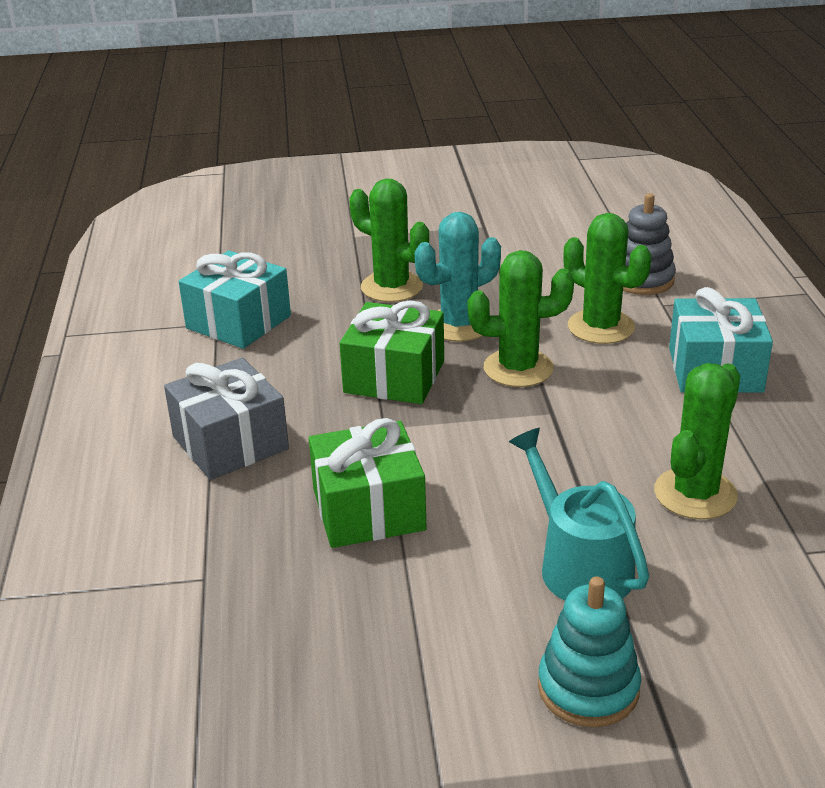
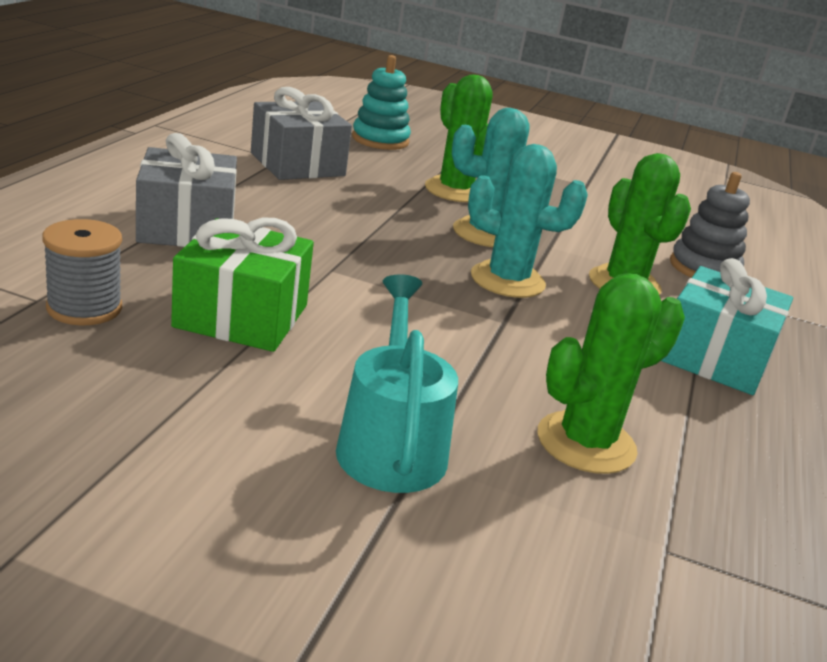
camera: 20 degrees right, 5 degrees down
turquoise gift [179,250,291,349] -> grey gift [251,87,352,180]
green gift [340,300,444,404] -> none
green cactus [468,250,574,387] -> turquoise cactus [468,144,588,298]
turquoise stacking toy [538,576,641,727] -> turquoise stacking toy moved to [352,55,411,150]
none -> grey spool [42,219,122,325]

